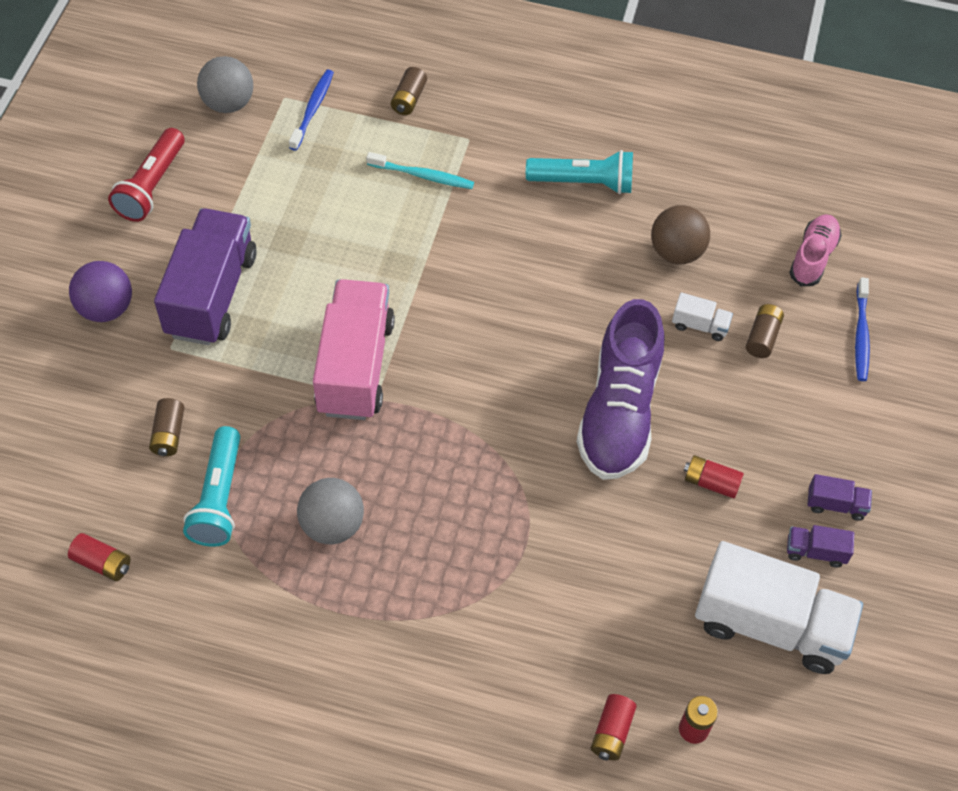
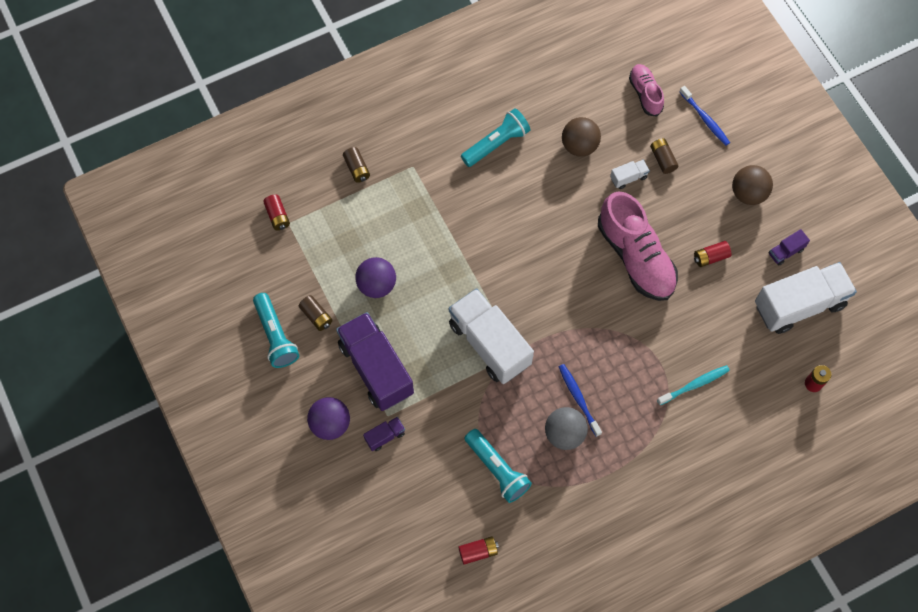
camera: 40 degrees left, 10 degrees up
red flashlight [108,128,185,222] -> turquoise flashlight [253,293,299,368]
brown battery [149,398,185,456] -> brown battery moved to [299,295,332,331]
grey ball [197,56,253,113] -> none
blue toothbrush [289,69,334,151] -> blue toothbrush moved to [559,364,602,437]
pink truck [313,279,395,420] -> white truck [449,288,534,384]
turquoise toothbrush [366,152,474,189] -> turquoise toothbrush moved to [657,365,730,405]
purple shoe [576,299,665,480] -> pink shoe [598,191,678,301]
red battery [591,694,637,760] -> red battery moved to [263,194,290,231]
purple truck [807,474,872,521] -> purple truck moved to [363,417,405,451]
none -> purple ball [355,257,396,298]
none -> brown ball [732,165,773,205]

